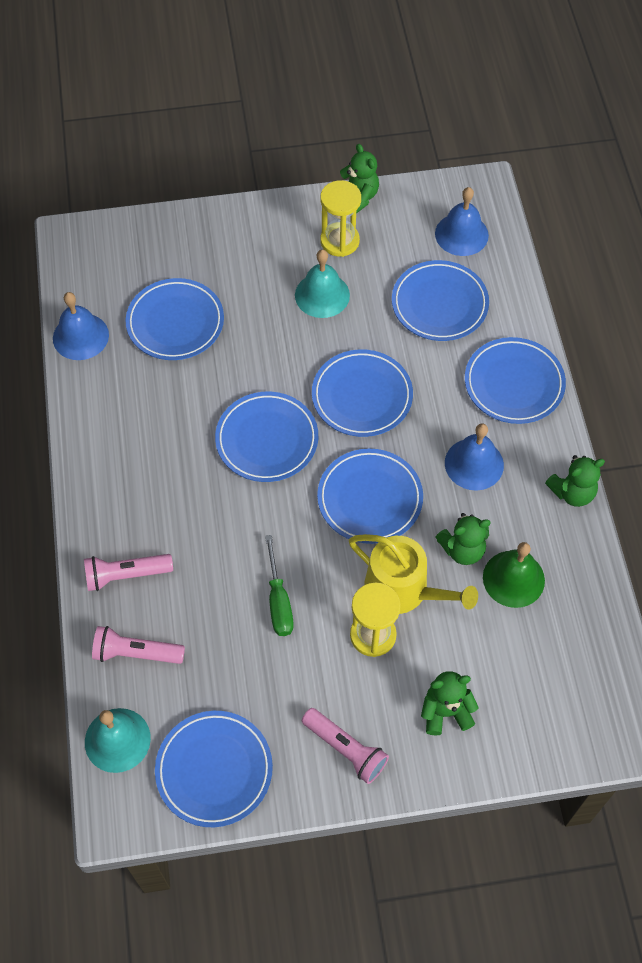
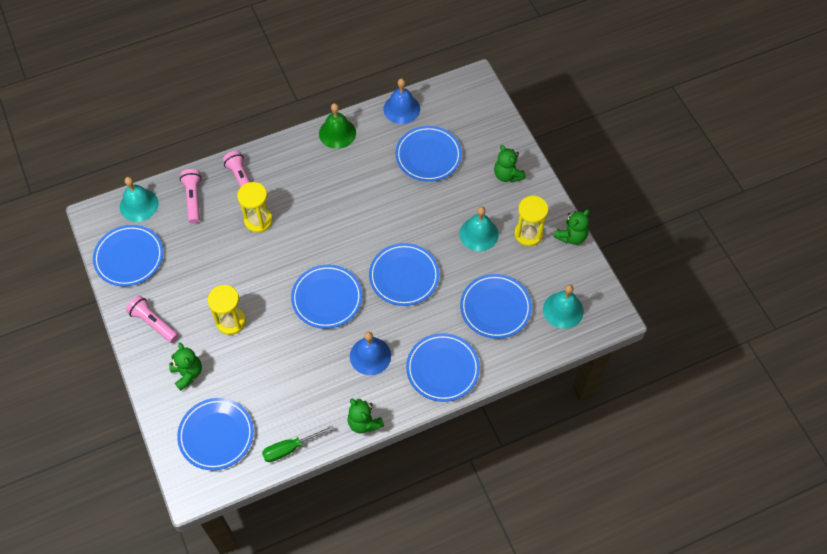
camera: 75 degrees right, 0 degrees up
blue plate [215,392,318,482] -> blue plate moved to [177,398,254,470]
green screwdriver [265,535,294,636] -> green screwdriver moved to [262,425,334,462]
pink flashlight [302,708,389,784] -> pink flashlight turned 105 degrees clockwise [126,296,178,343]
yellow watering can [349,534,478,614] -> none
blue bell [435,187,489,256] -> turquoise bell [543,285,584,329]
green teddy bear [436,513,491,565] -> green teddy bear moved to [494,145,526,182]
green bell [483,542,545,608] -> green bell moved to [319,103,356,149]
none -> yellow hourglass [237,182,273,233]

